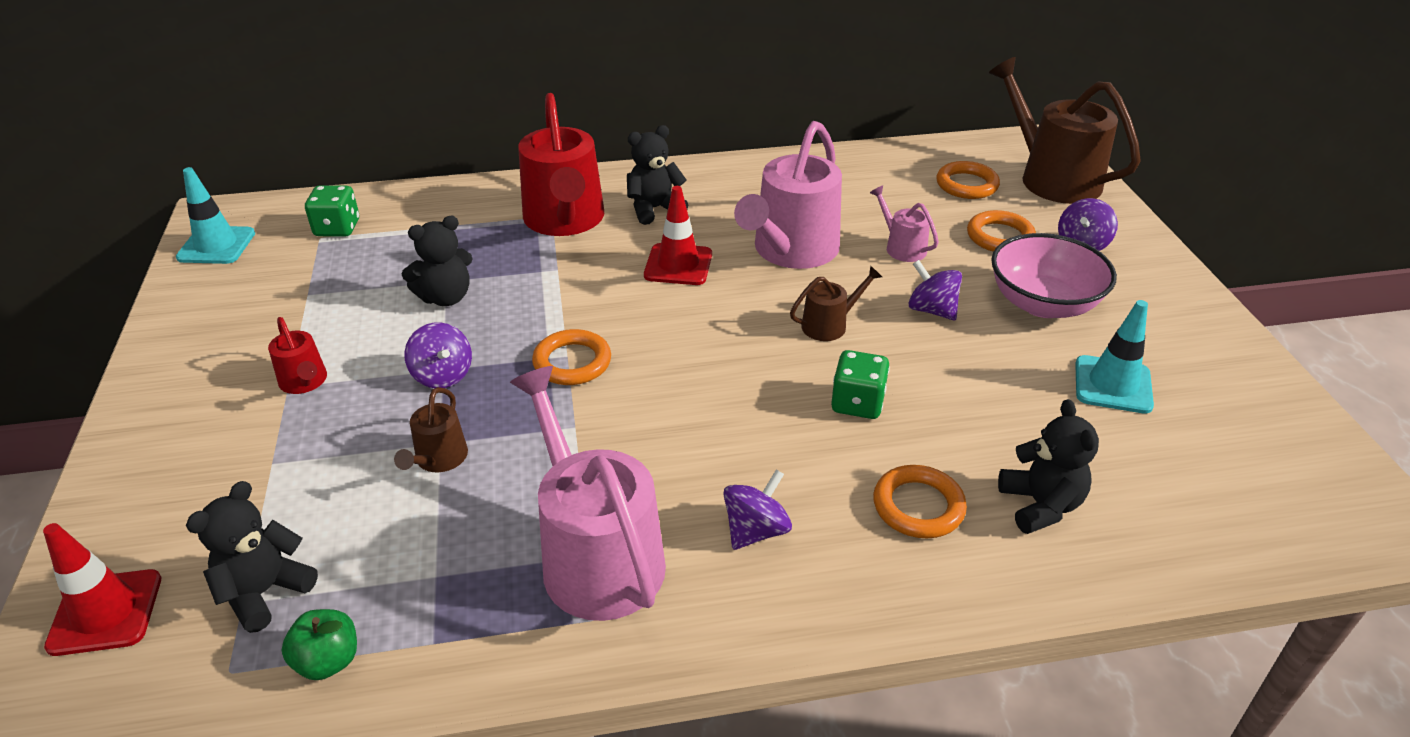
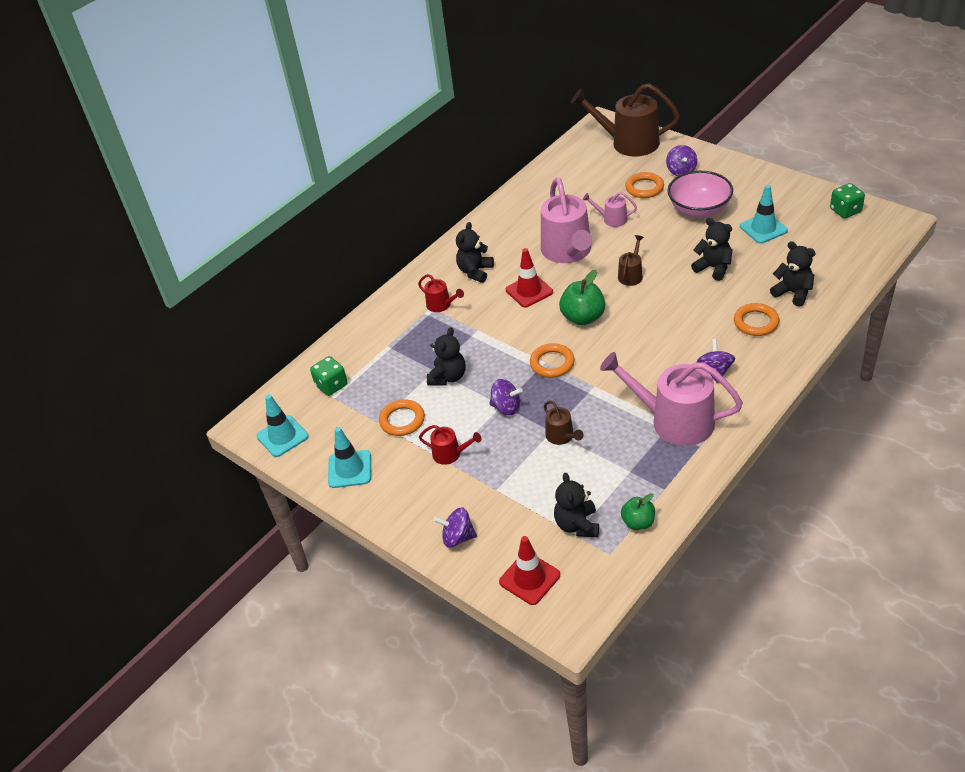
camera: 35 degrees left, 5 degrees up
red watering can [518,93,604,236] -> red watering can [418,274,464,312], size x0.47
green dice [831,350,890,419] -> green dice moved to [830,183,865,219]
purple spinning top [908,260,962,320] -> purple spinning top moved to [434,508,477,548]
orange ring [936,161,1000,199] -> orange ring moved to [379,399,425,436]
none -> turquoise traffic cone [328,427,371,488]
none -> green apple [559,270,605,325]
none -> black teddy bear [691,218,732,281]

